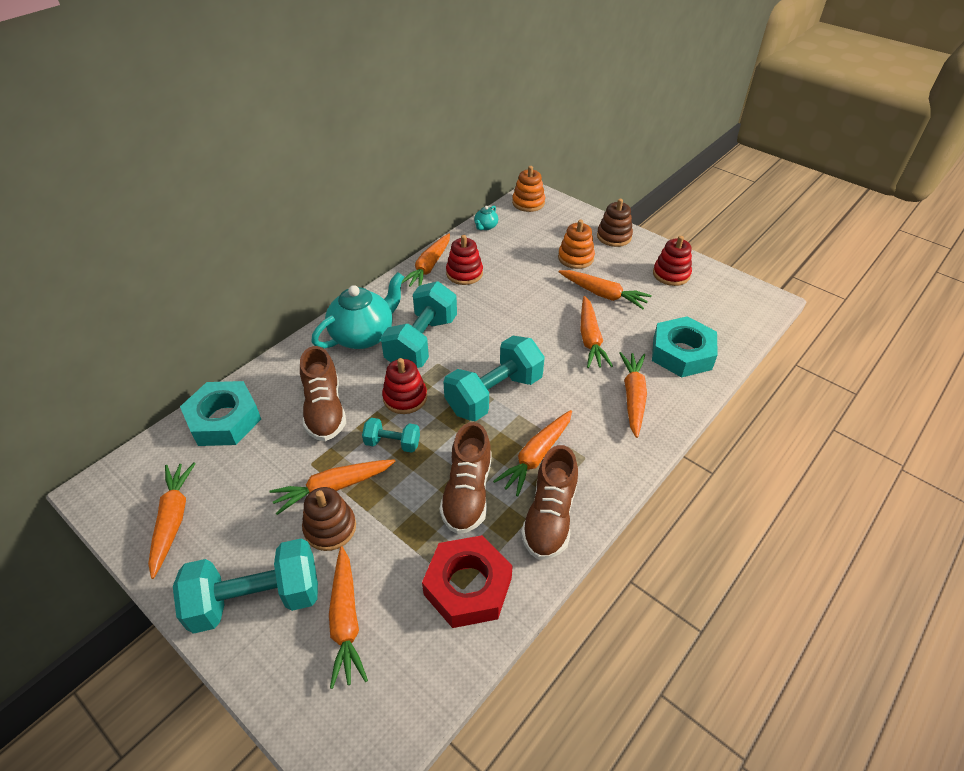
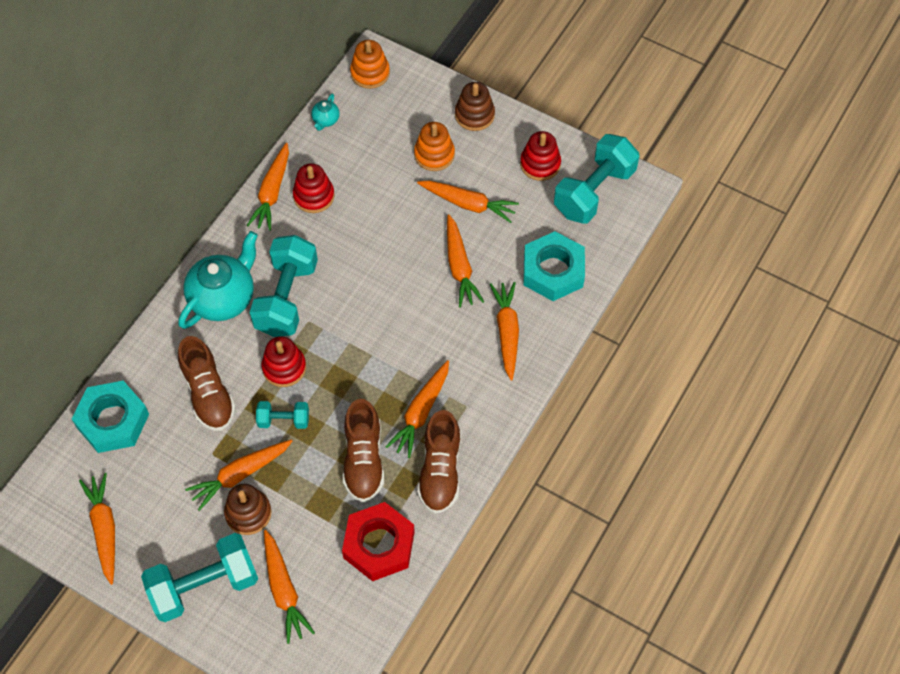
camera: 10 degrees left, 15 degrees up
turquoise dumbbell [443,336,545,421] -> turquoise dumbbell moved to [554,134,639,224]

